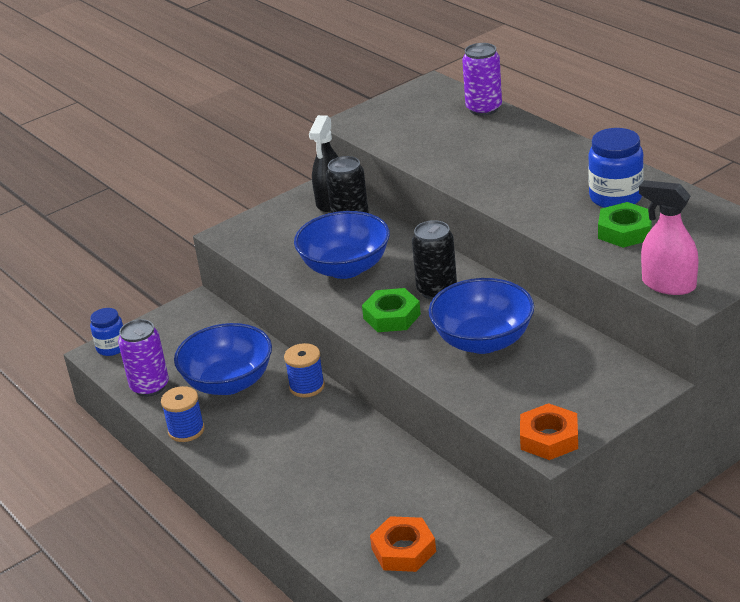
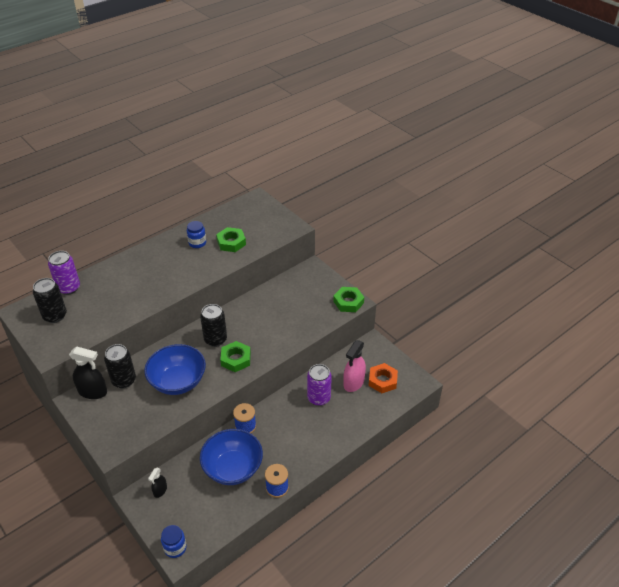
camera: 95 degrees left, 10 degrees up
purple can [118,319,169,397] -> purple can moved to [307,364,332,406]
blue bowl [429,278,534,354] -> none
orange nut [520,403,578,460] -> green nut [333,287,364,312]
blue jar [588,128,644,208] -> blue jar [187,221,206,248], size x0.64
pink spray bottle [639,180,699,295] -> pink spray bottle moved to [343,340,366,392]
none -> black can [33,278,67,323]
none -> black spray bottle [148,468,167,498]

